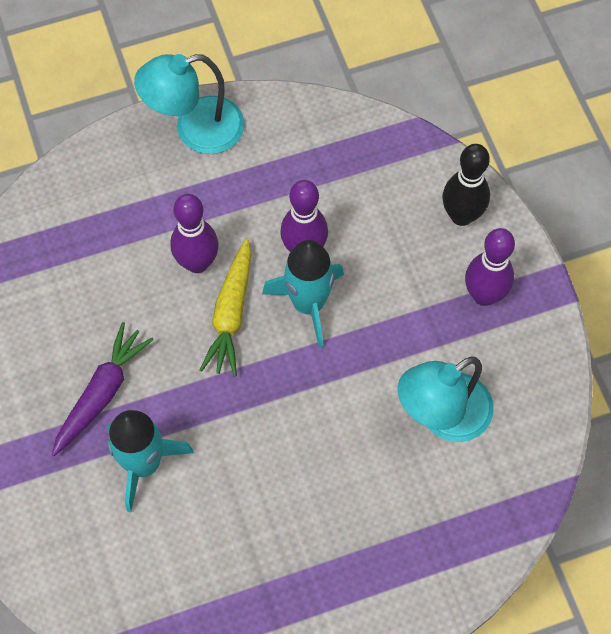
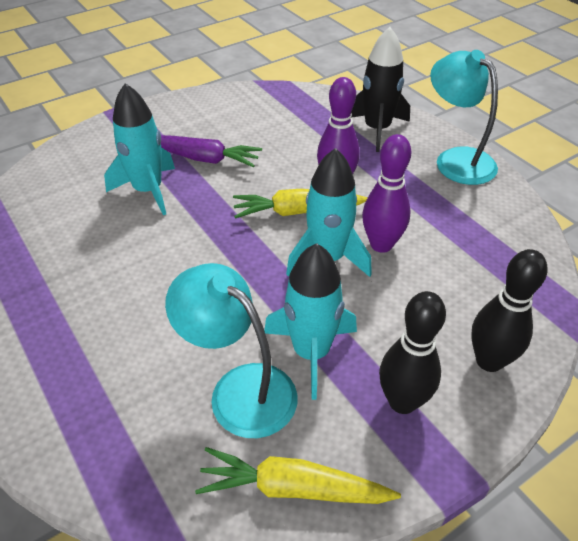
camera: 75 degrees right, 20 degrees down
purple bowling pin [465,228,515,306] -> black bowling pin [379,291,446,414]
none -> yellow carrot [195,447,401,504]
none -> turquoise rocket [264,243,357,400]
none -> black rocket [351,27,410,152]

